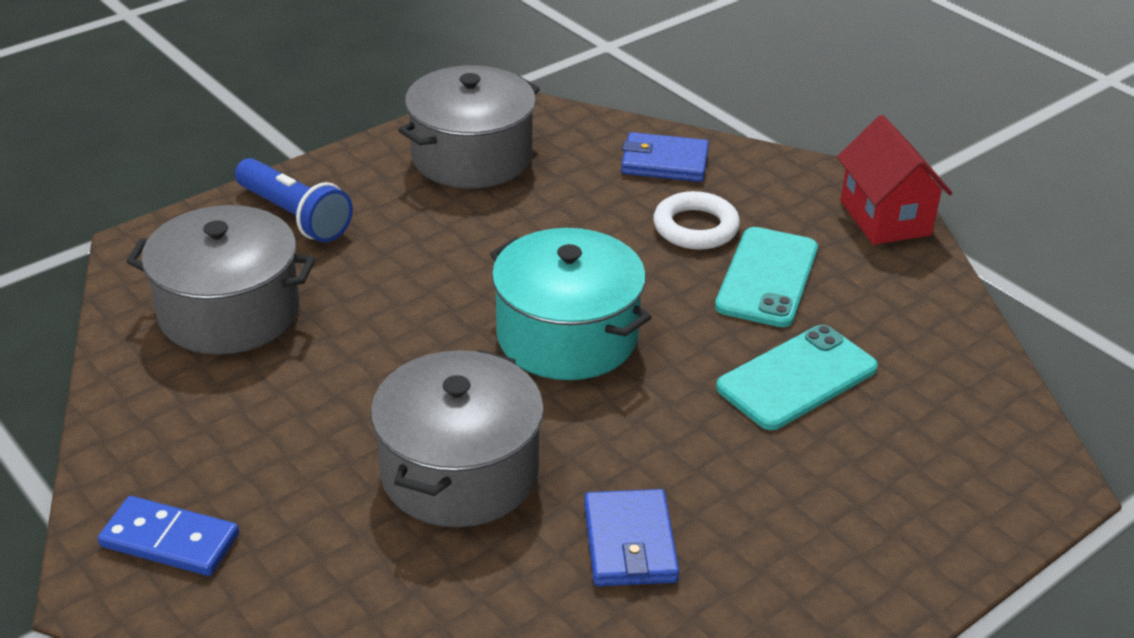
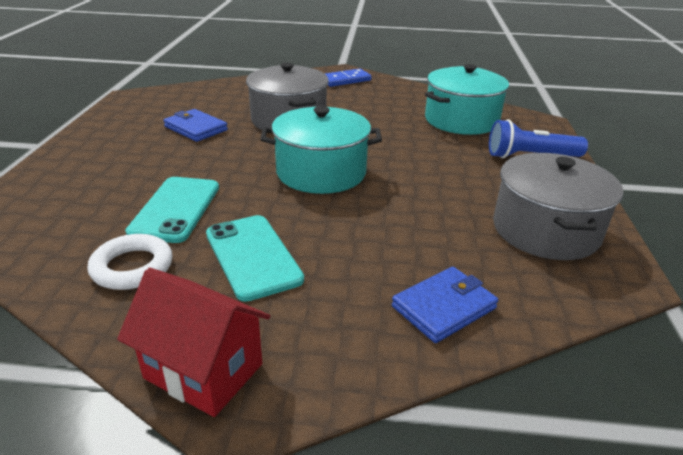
camera: 135 degrees right, 5 degrees down
grey pot [126,205,315,355] -> turquoise pot [425,64,509,135]
white ring [653,191,740,250] -> white ring moved to [87,234,173,290]

